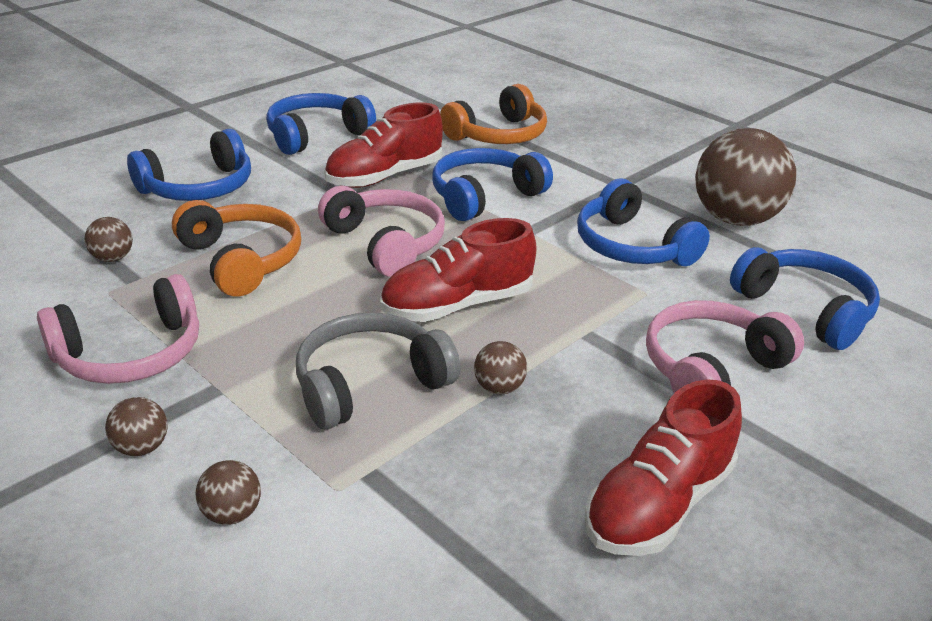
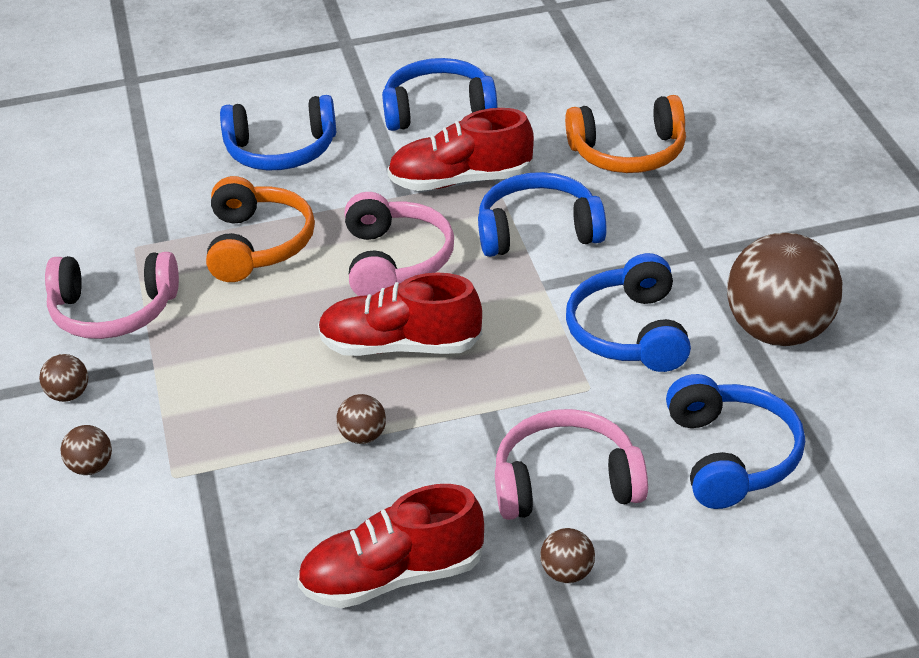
camera: 35 degrees right, 5 degrees up
brown ball [84,217,133,262] -> brown ball moved to [540,528,595,583]
grey headphones [296,312,461,429] -> none

